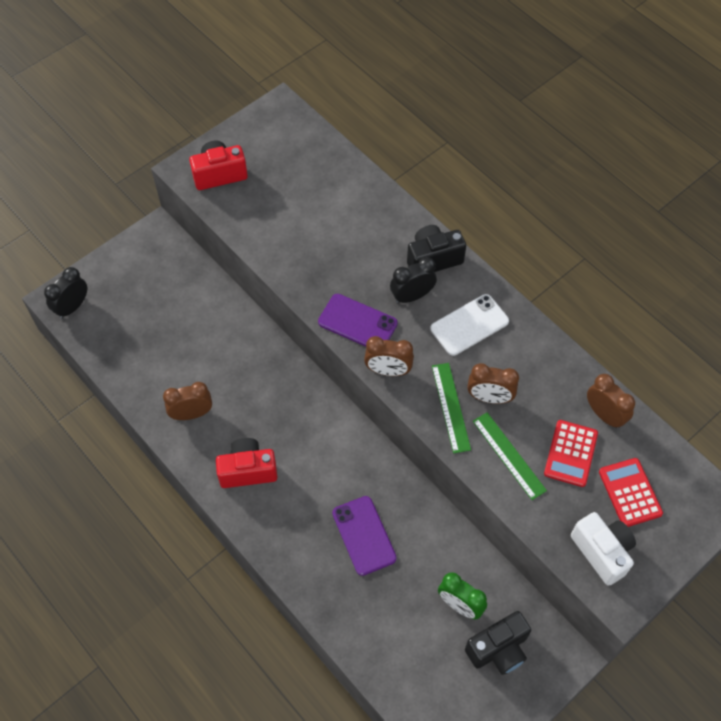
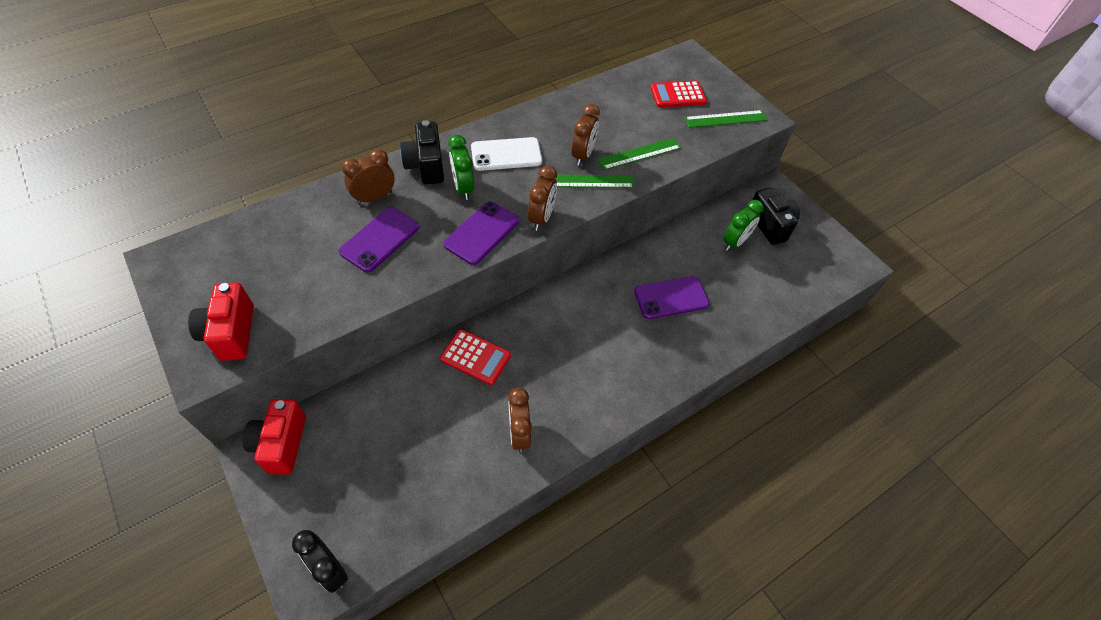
camera: 85 degrees left, 5 degrees down
red camera [216,438,277,488] -> red camera moved to [242,399,306,475]
black clock [390,257,437,303] -> green clock [448,135,474,200]
white phone [430,294,509,356] -> white phone turned 75 degrees counterclockwise [471,137,542,171]
red calculator [544,420,598,487] -> red calculator moved to [440,329,511,385]
white camera [571,512,636,586] -> green ruler [685,110,767,128]
brown clock [587,374,635,429] -> brown clock moved to [342,149,395,205]
none -> purple phone [339,207,419,273]

